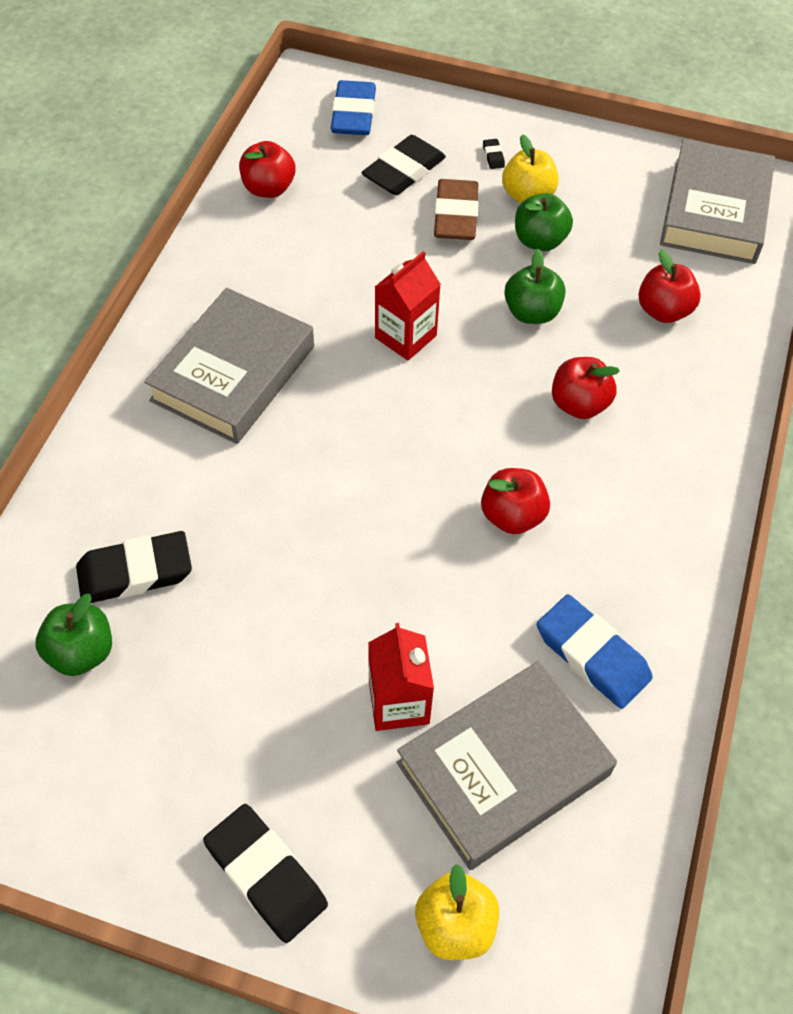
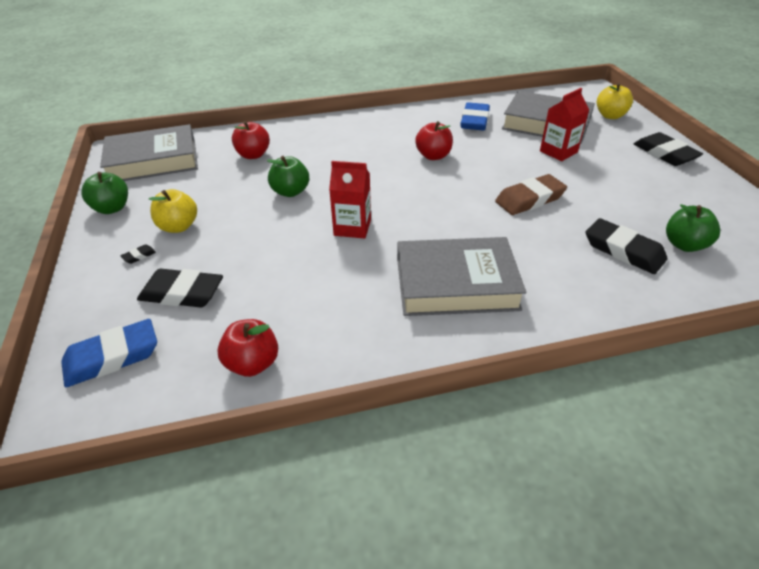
camera: 120 degrees left, 15 degrees down
black eraser [203,804,328,943] -> black eraser turned 45 degrees counterclockwise [634,132,703,166]
brown eraser [434,179,479,240] -> brown eraser moved to [495,174,567,215]
green apple [515,193,573,251] -> green apple moved to [81,172,128,214]
red apple [552,357,620,419] -> none

